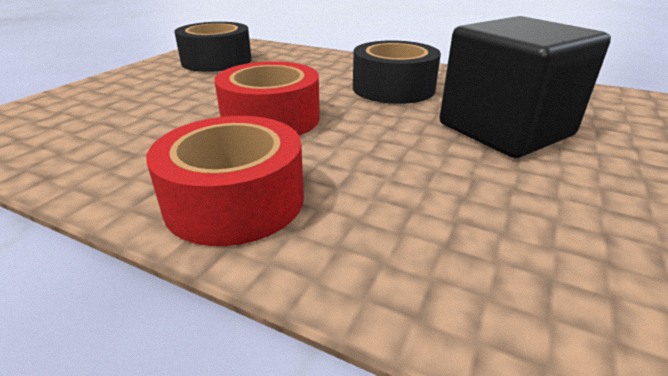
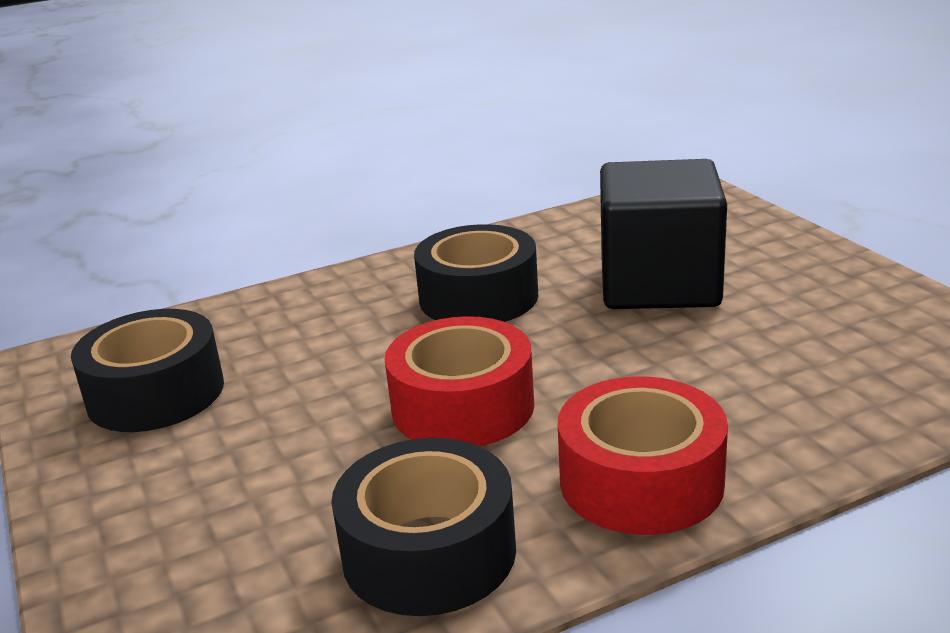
camera: 50 degrees left, 5 degrees down
none -> black tape [331,438,516,616]

